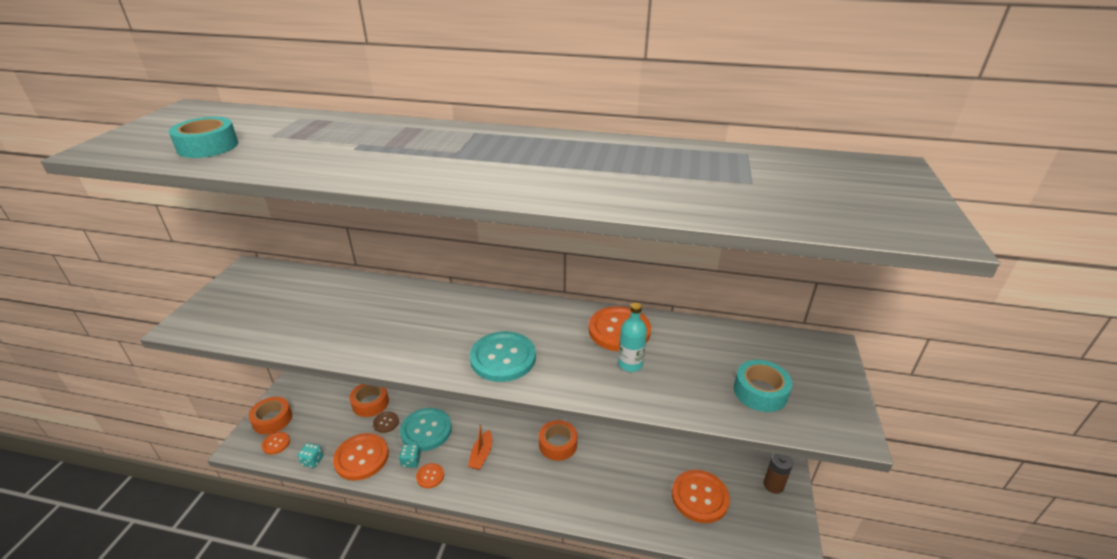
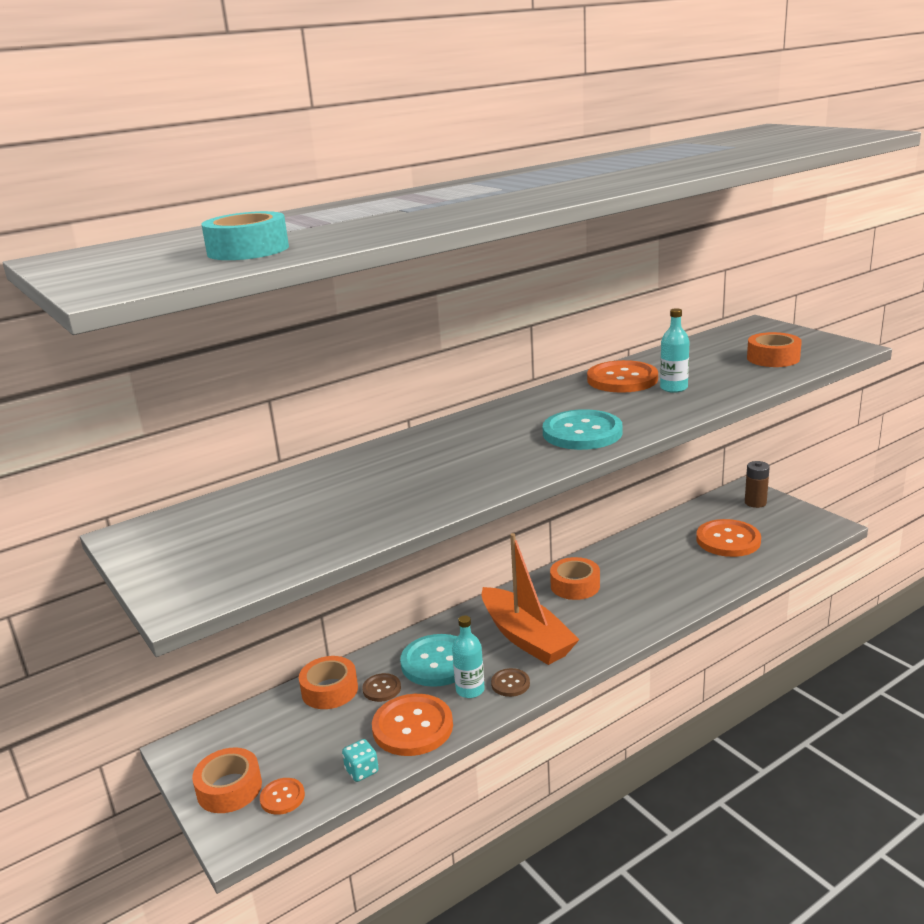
camera: 45 degrees left, 10 degrees down
turquoise dice [399,444,421,467] -> turquoise bottle [452,615,485,698]
orange button [416,463,444,488] -> brown button [491,668,530,697]
orange boat [468,424,492,470] -> orange boat [482,533,579,665], size x2.07
turquoise tape [734,360,792,412] -> orange tape [747,332,802,367]

